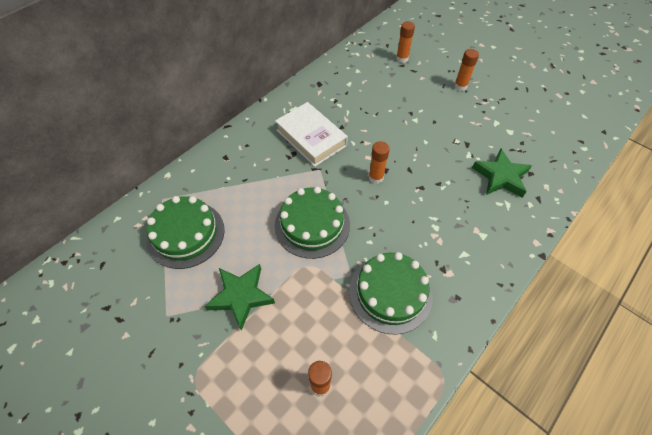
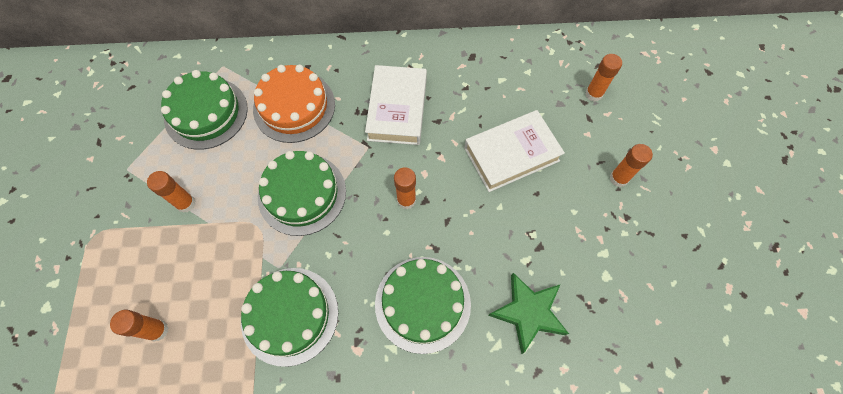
camera: 45 degrees right, 10 degrees up
green star [205,264,275,331] -> orange glue stick [147,171,196,213]
none -> orange cake [253,65,335,143]
none -> green cake [375,257,471,354]
none -> white book [464,110,565,192]

